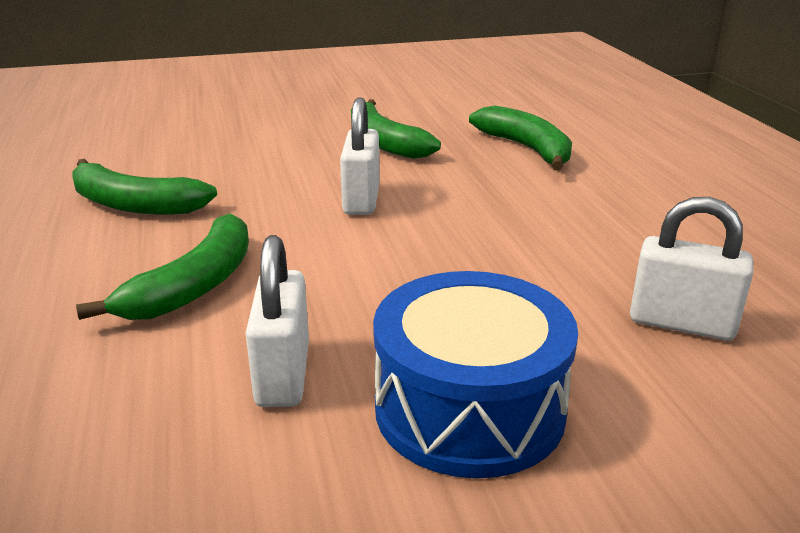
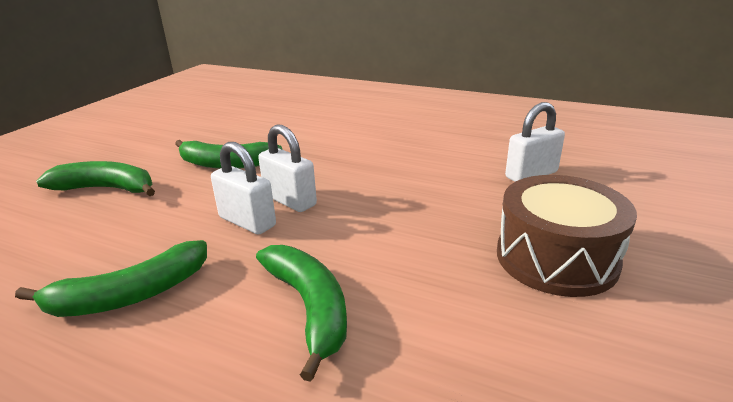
camera: 50 degrees left, 0 degrees up
white padlock [246,235,309,407] -> white padlock moved to [211,142,276,235]
blue drum [373,271,578,478] -> brown drum [497,175,637,297]
green banana [469,106,572,171] -> green banana moved to [36,161,155,196]

